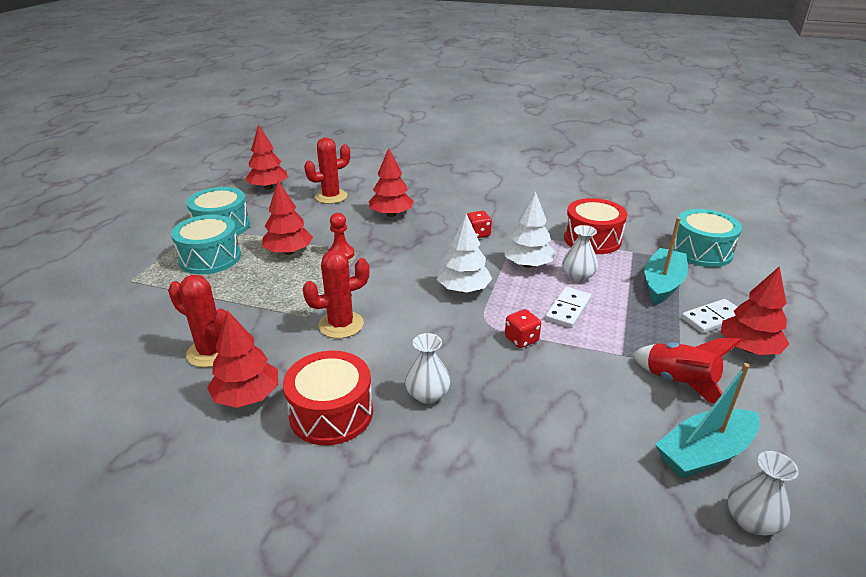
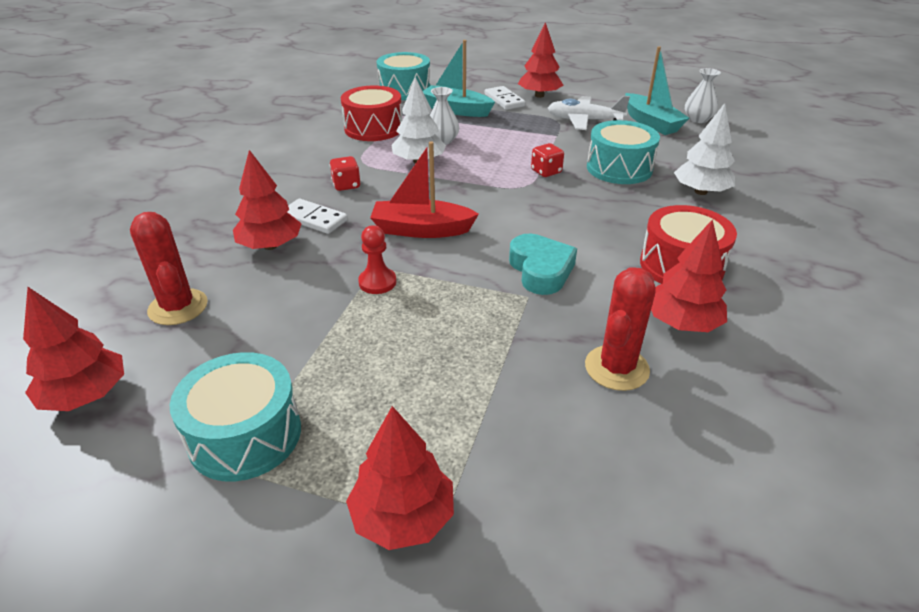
camera: 90 degrees left, 5 degrees up
turquoise drum [171,215,241,275] -> turquoise drum moved to [587,120,660,184]
red tree [262,181,313,255] -> red tree moved to [346,406,454,550]
red cactus [303,250,370,338] -> turquoise heart [509,234,577,295]
white vase [405,333,450,404] -> none
white tree [437,213,492,293] -> white tree moved to [674,103,735,195]
white domino [545,287,591,328] -> white domino moved to [287,199,348,234]
red rocket [632,338,742,404] -> white plane [548,96,630,130]
none -> red boat [370,141,479,238]

